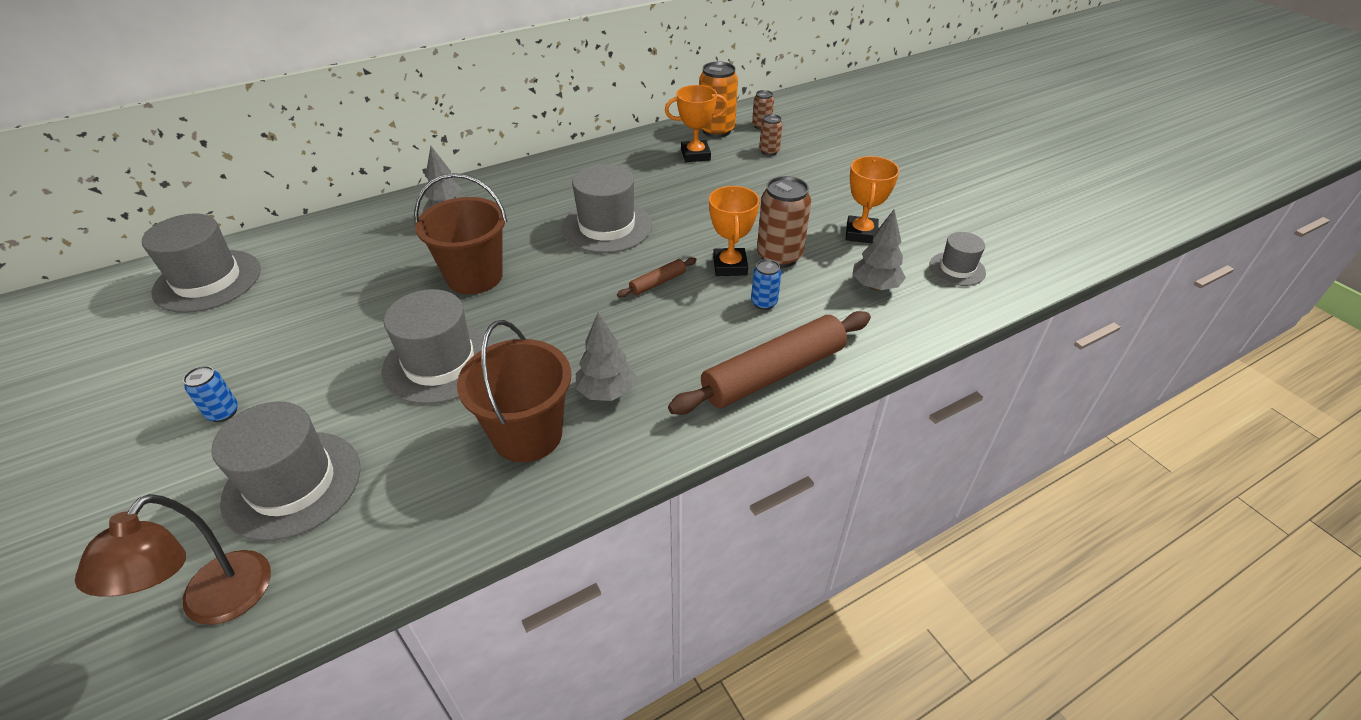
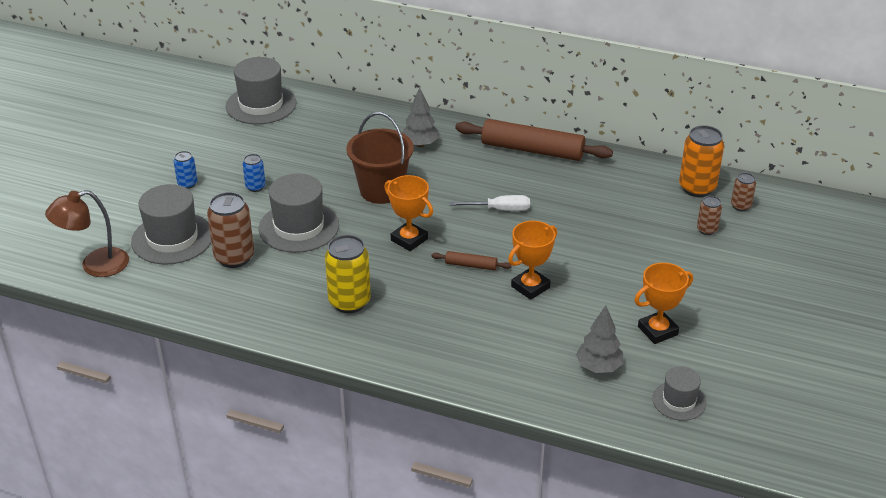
camera: 50 degrees right, 5 degrees down
brown bucket [457,320,571,462] -> none
grey hat [562,164,652,253] -> white screwdriver [450,195,530,211]
grey tree [576,312,636,401] -> yellow can [325,235,371,313]
orange trophy [665,85,728,162] -> orange trophy moved to [384,175,433,251]
brown rolling pin [668,311,871,415] -> brown rolling pin moved to [455,119,613,161]
blue can [751,259,781,310] -> blue can moved to [243,154,266,192]
brown can [757,176,811,268] -> brown can moved to [207,192,254,268]

